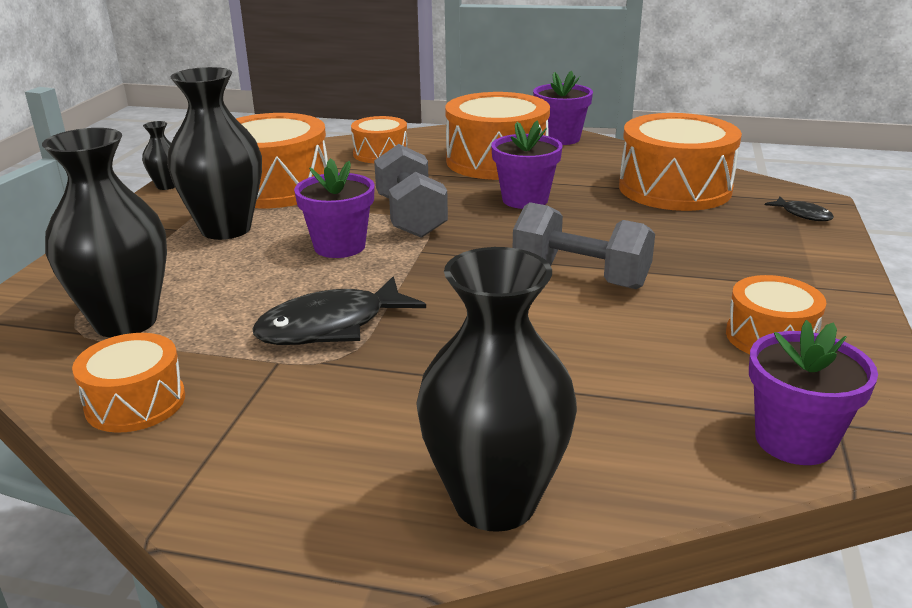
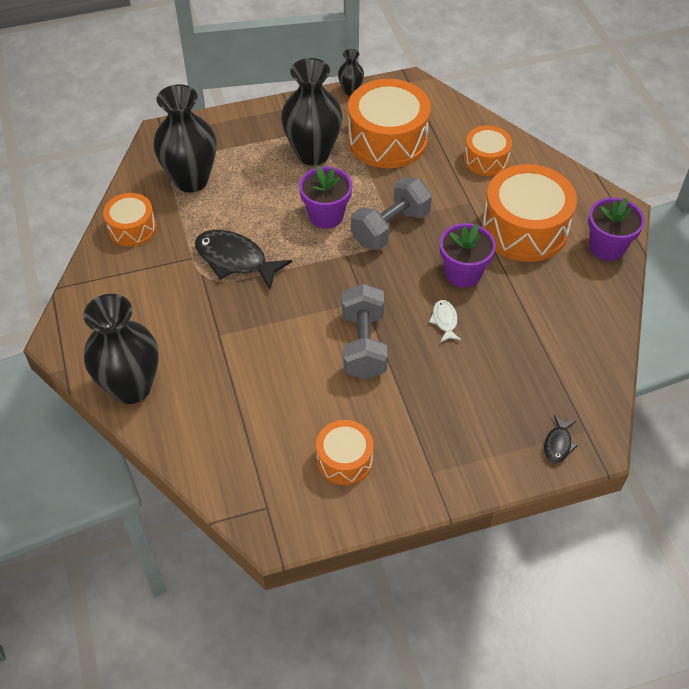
camera: 60 degrees right, 25 degrees up
orange drum [619,113,742,211] -> none
purple flower pot [749,320,878,465] -> none
none -> white fish [429,300,461,342]

